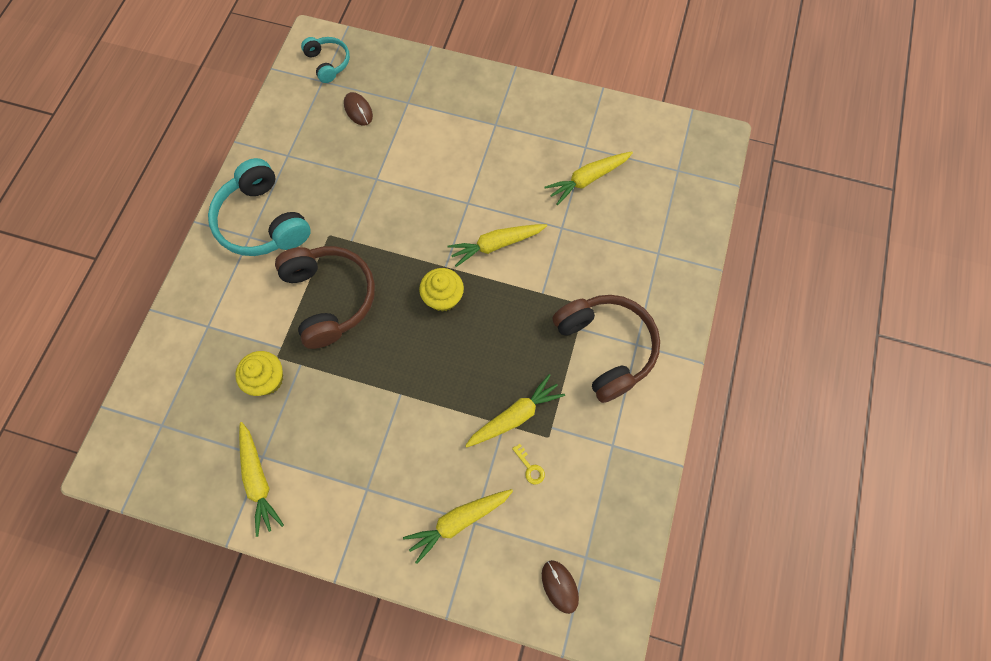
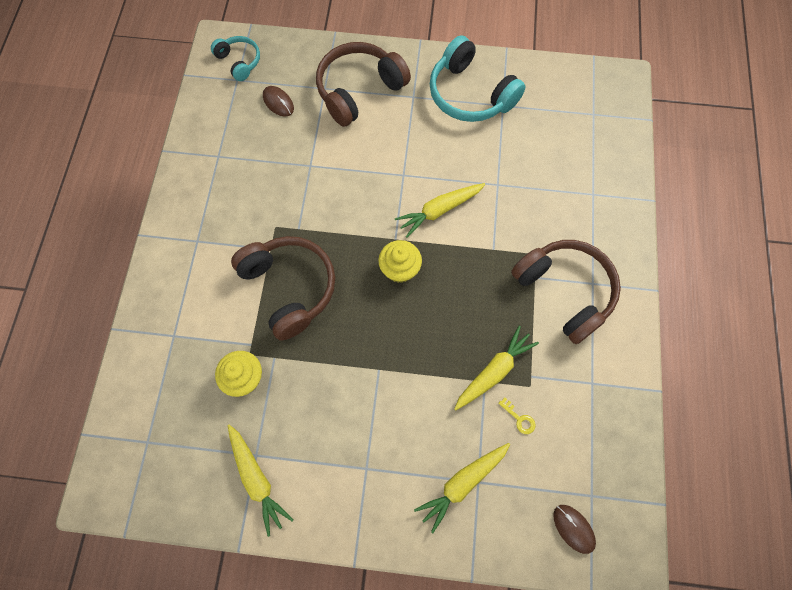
camera: 10 degrees left, 0 degrees up
turquoise headphones [208,158,311,256] -> turquoise headphones moved to [430,35,525,122]
yellow carrot [545,152,633,205] -> none
none -> brown headphones [316,42,411,127]

